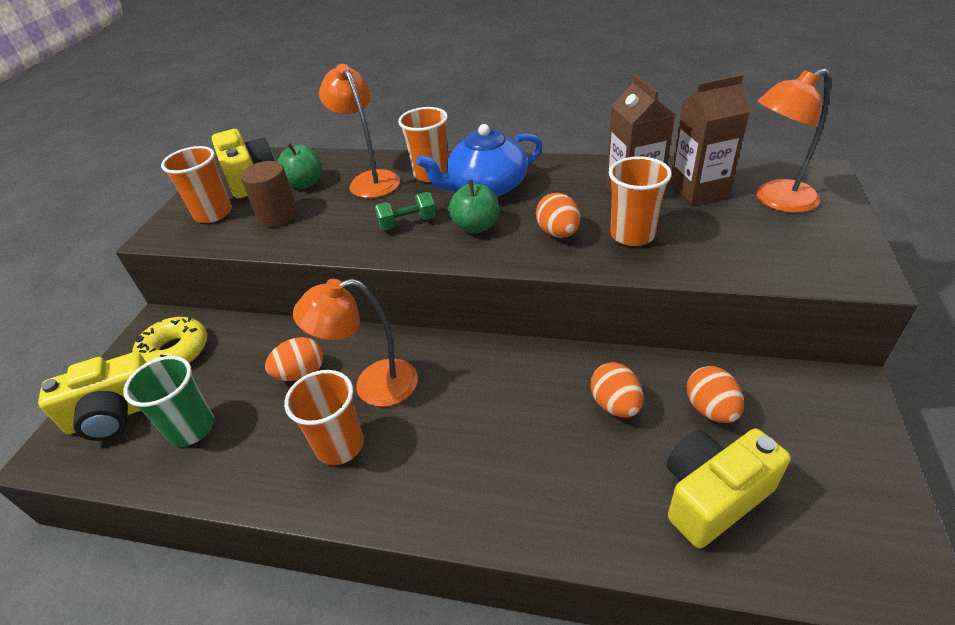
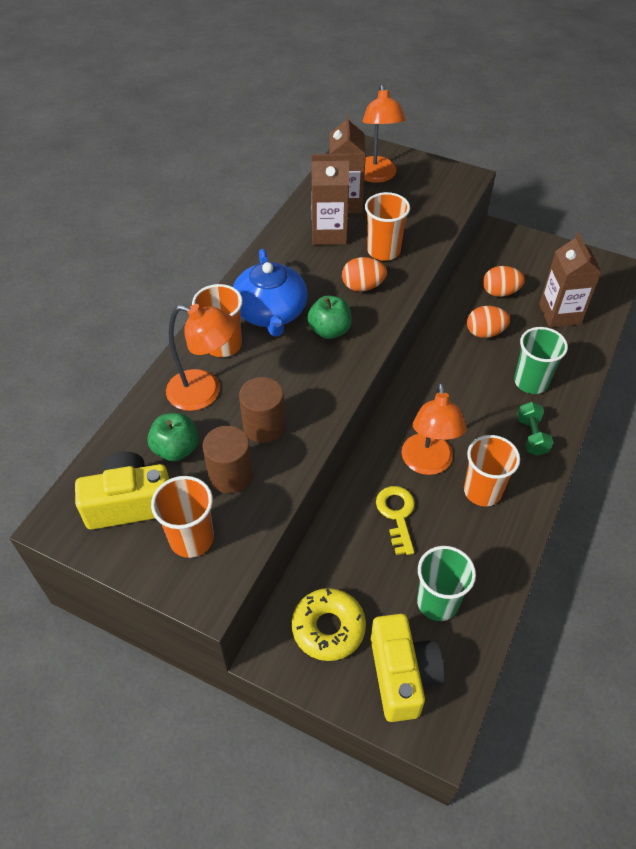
camera: 80 degrees left, 10 degrees up
orange egg [265,337,323,381] -> yellow key [376,486,415,555]
orange lamp [319,64,400,198] -> orange lamp turned 150 degrees counterclockwise [166,304,236,411]
green dumbbell [375,192,436,230] -> green dumbbell moved to [517,402,554,456]
yellow camera [666,429,791,548] -> brown carton [539,233,602,328]
none -> brown cylinder [239,377,285,443]
none -> green cup [514,327,568,394]

